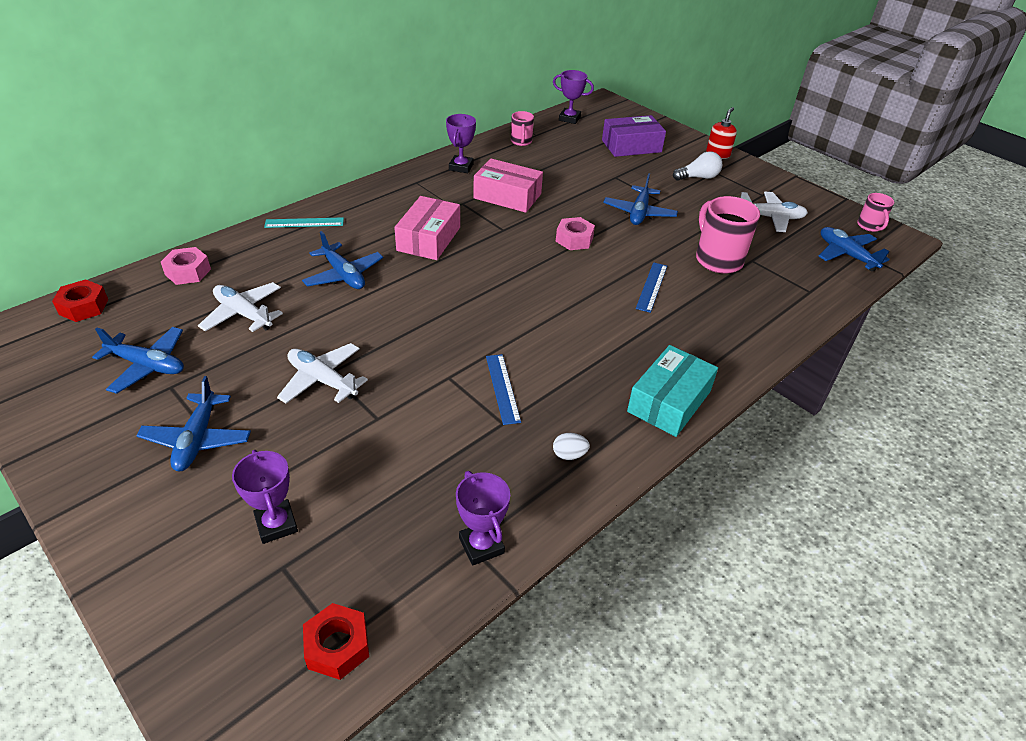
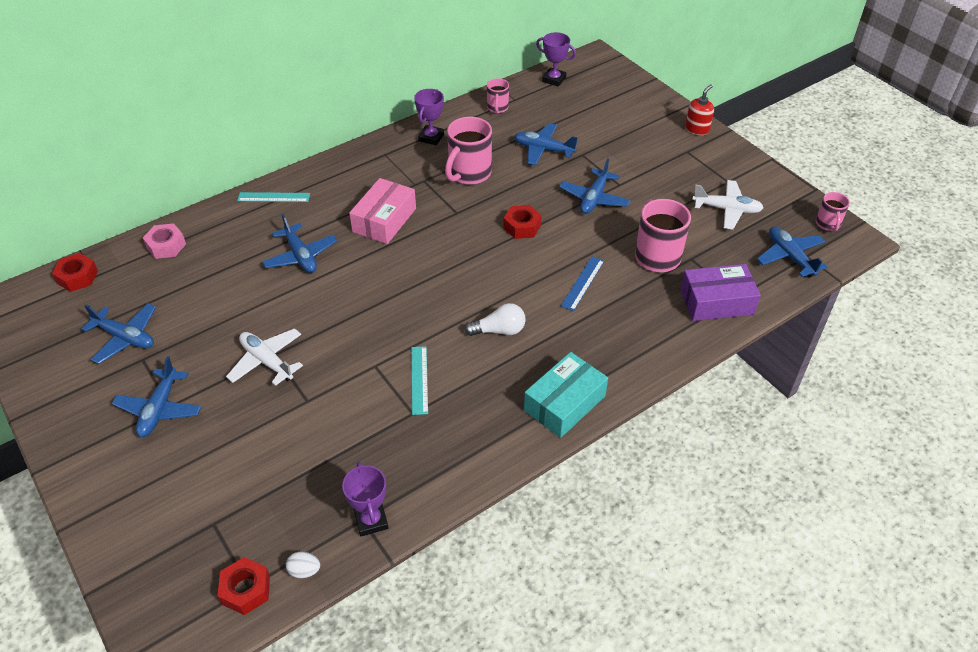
camera: 10 degrees right, 5 degrees up
white plane [198,282,283,332] -> none
purple trophy [232,450,298,544] -> none
pink box [473,158,543,213] -> pink mug [445,117,492,185]
blue ruler [486,354,521,425] -> turquoise ruler [411,346,428,415]
white egg [553,433,590,460] -> white egg moved to [286,551,320,578]
pink nut [556,217,595,250] -> red nut [503,205,542,239]
purple box [602,115,666,157] -> purple box moved to [680,264,761,321]
white light bulb [673,151,722,181] -> white light bulb moved to [464,303,526,336]
none -> blue plane [514,123,578,165]

